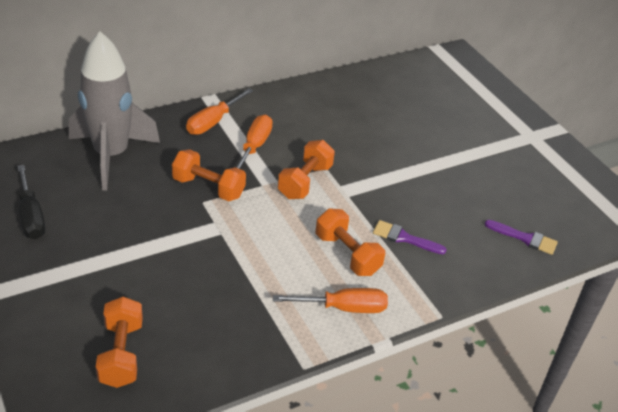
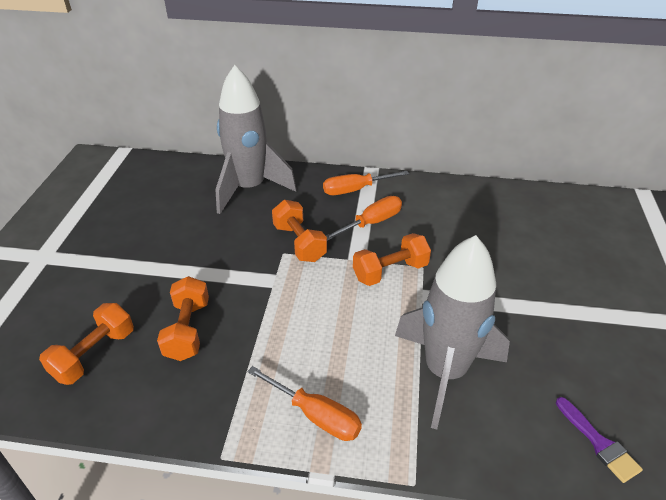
camera: 40 degrees right, 0 degrees up
black screwdriver [17,165,45,239] -> none
orange dumbbell [316,208,385,276] -> orange dumbbell moved to [157,276,209,361]
purple brush [373,220,447,254] -> grey rocket [395,235,510,430]

